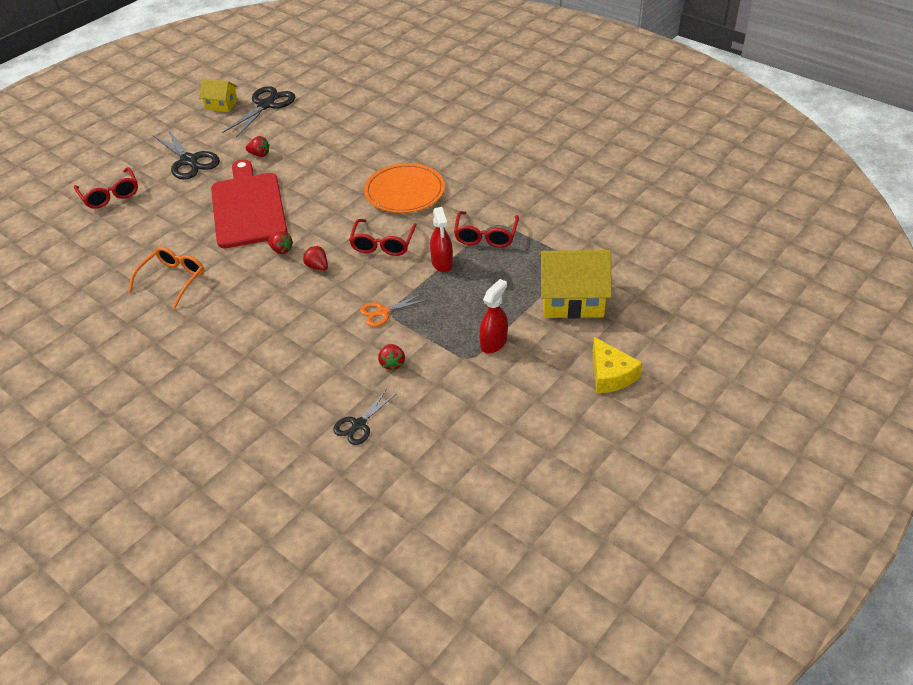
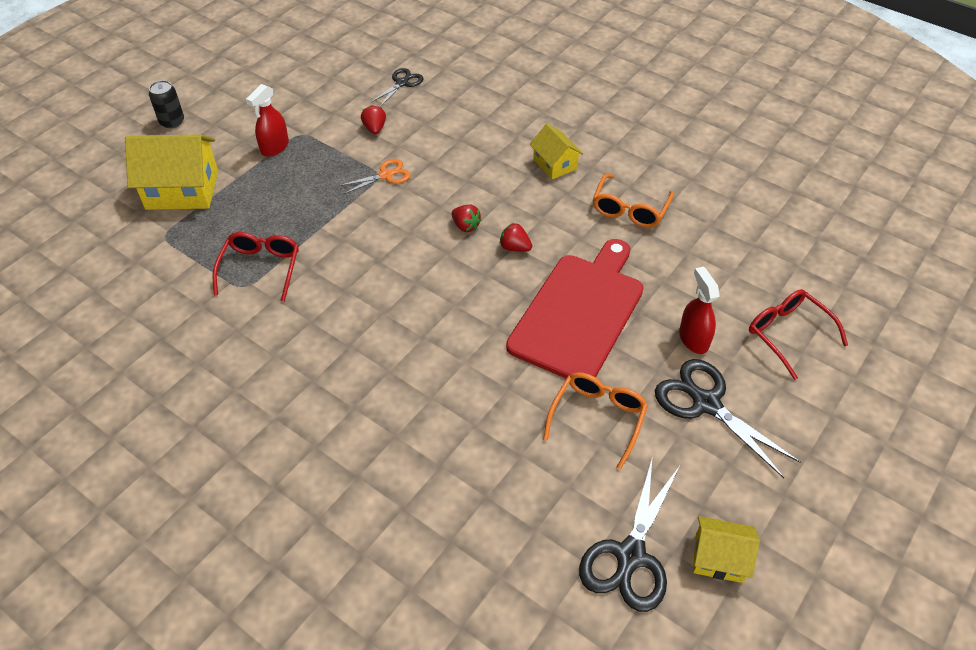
camera: 175 degrees right, 5 degrees up
red cutting board [211,159,288,248] -> red cutting board turned 135 degrees counterclockwise [506,239,643,378]
red strawberry [246,136,269,157] -> orange glasses [543,372,648,470]
red glasses [349,219,417,256] -> none
orange plate [364,163,445,213] -> none
red spray bottle [430,207,453,272] -> red spray bottle moved to [679,266,720,354]
yellow cheese [593,337,642,393] -> black can [149,80,184,128]
none -> yellow house [530,123,583,179]

